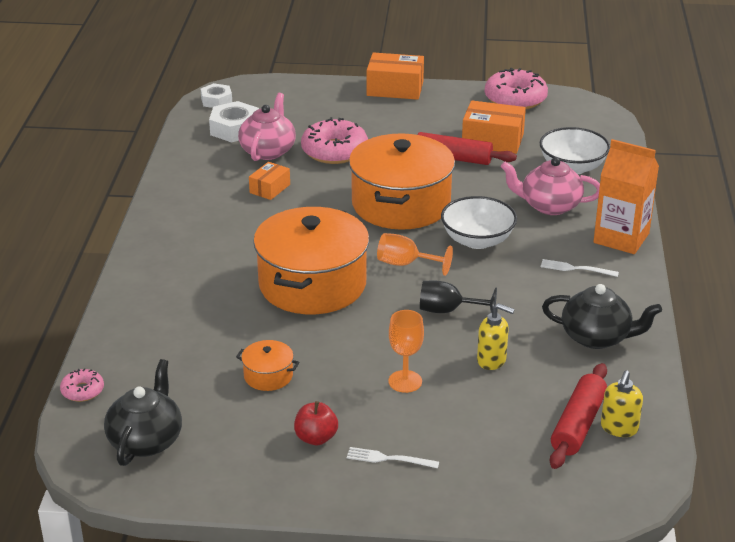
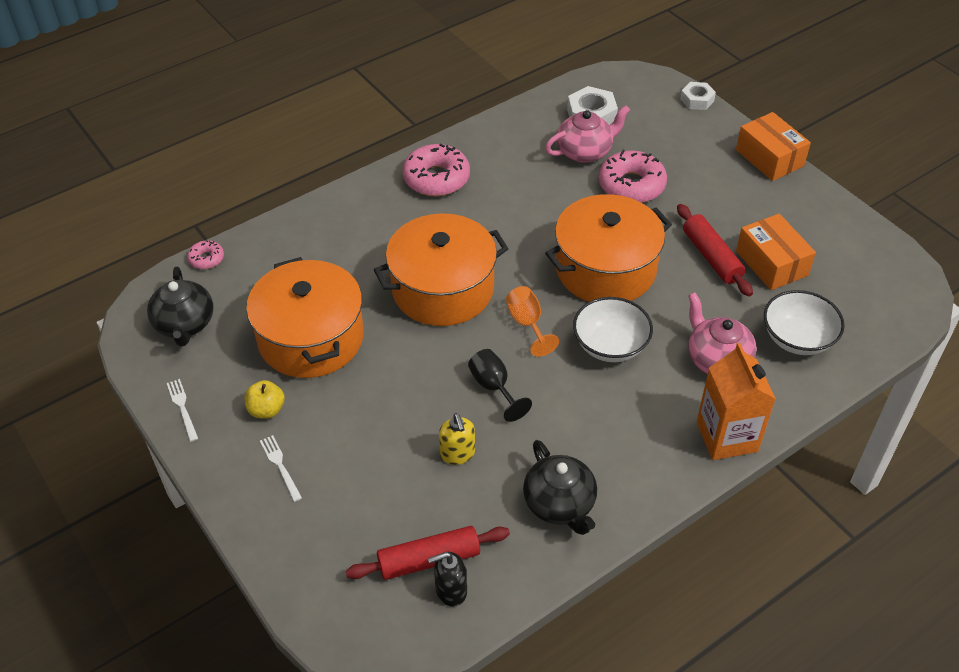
camera: 50 degrees right, 15 degrees up
black teapot [104,359,182,466] -> black teapot turned 105 degrees clockwise [147,267,214,347]
white nut [201,83,232,108] -> white nut moved to [680,82,716,110]
orange pot [236,340,299,391] -> orange pot [246,257,364,378], size x2.40
orange box [249,162,290,200] -> none
red apple [294,401,338,445] -> yellow apple [245,380,285,419]
orange goblet [389,310,424,393] -> none
pink donut [485,68,548,109] -> pink donut moved to [402,143,470,196]
white fork [541,259,619,277] -> white fork moved to [167,379,198,442]
yellow soap dispenser [601,370,643,437] -> black soap dispenser [428,552,467,607]

